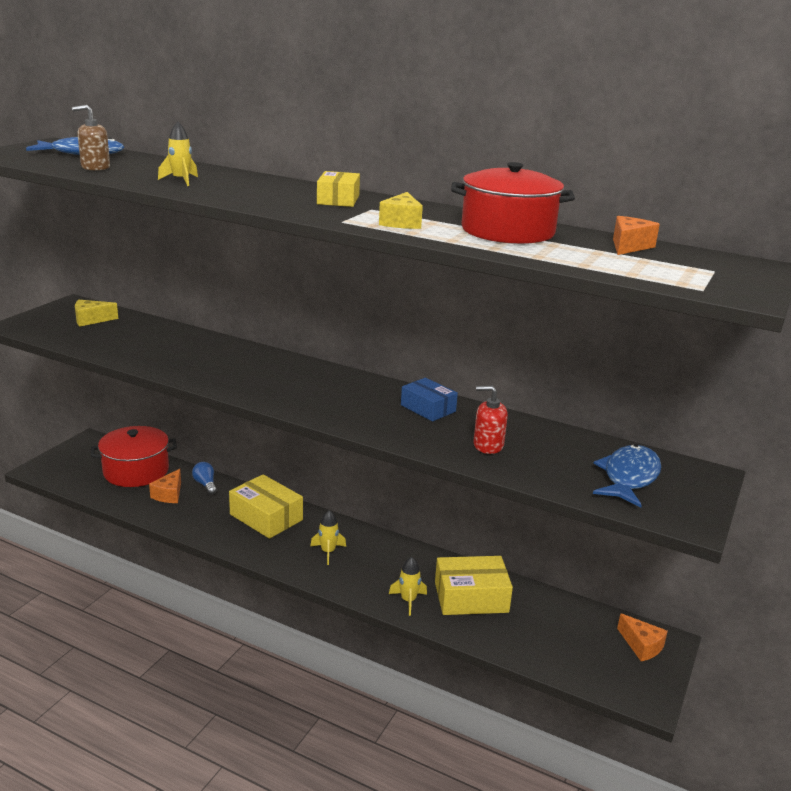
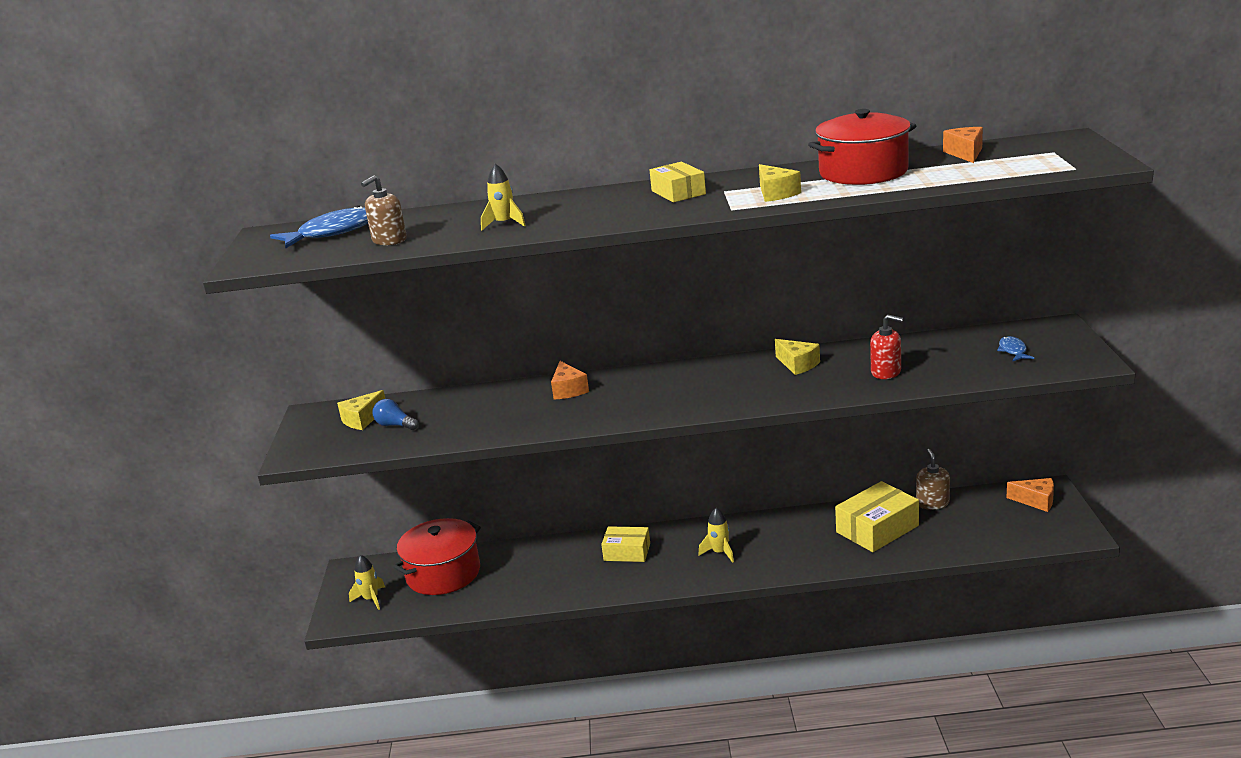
camera: 25 degrees left, 0 degrees up
orange cheese [149,469,181,503] -> orange cheese moved to [551,361,589,400]
blue light bulb [192,462,217,495] -> blue light bulb moved to [373,399,418,430]
yellow box [229,474,303,539] -> yellow box [601,526,650,562], size x0.64
yellow rocket [389,557,427,616] -> yellow rocket moved to [349,555,385,610]
blue box [401,378,458,421] -> yellow cheese [775,339,820,375]
red soap dispenser [474,386,508,454] -> red soap dispenser turned 135 degrees counterclockwise [870,315,903,379]
blue fish [593,444,661,508] -> blue fish [997,336,1034,361], size x0.52
none -> brown soap dispenser [916,449,950,510]

